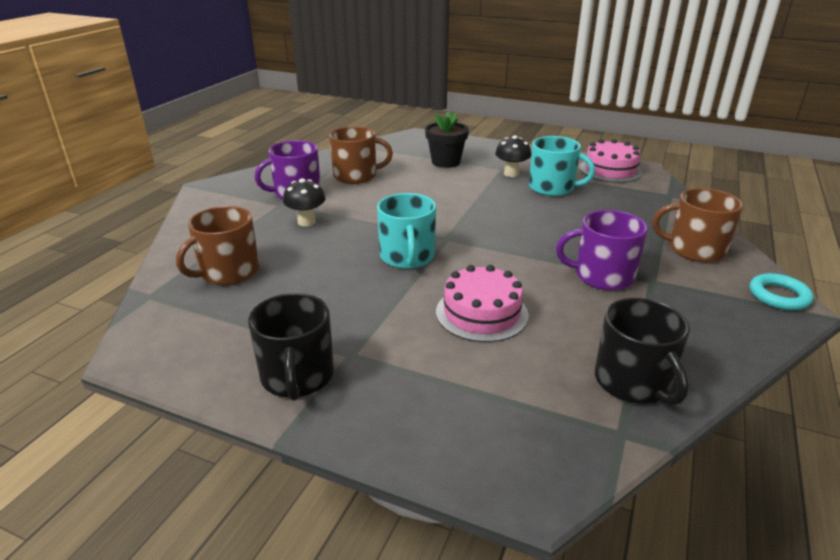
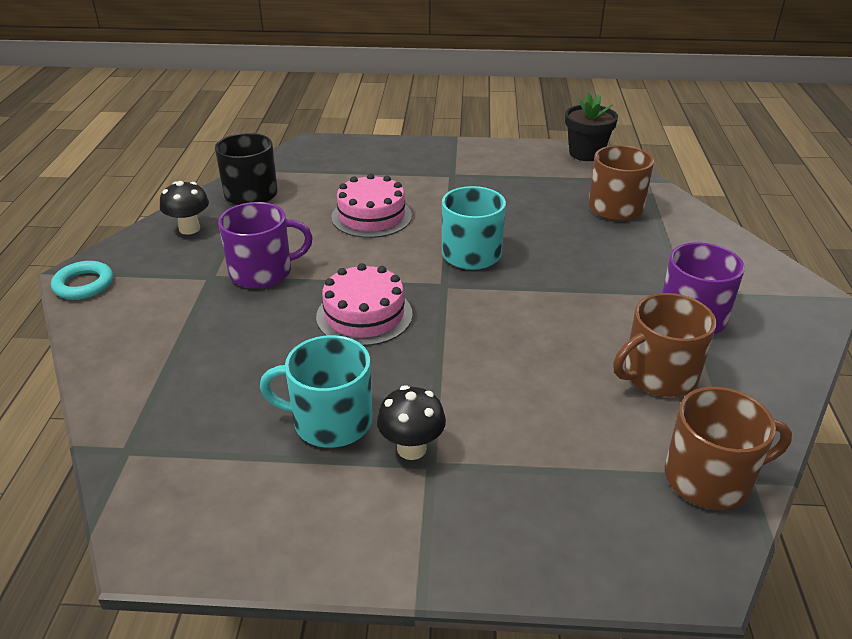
camera: 160 degrees right, 5 degrees up
black mug [248,293,334,401] -> none
black mushroom [283,178,325,226] -> black mushroom moved to [160,181,209,235]
black flower pot [425,111,469,168] -> black flower pot moved to [565,93,618,161]
pink cake [579,139,642,183] -> pink cake moved to [316,263,413,346]
brown mug [652,188,743,262] -> brown mug moved to [665,387,792,510]

